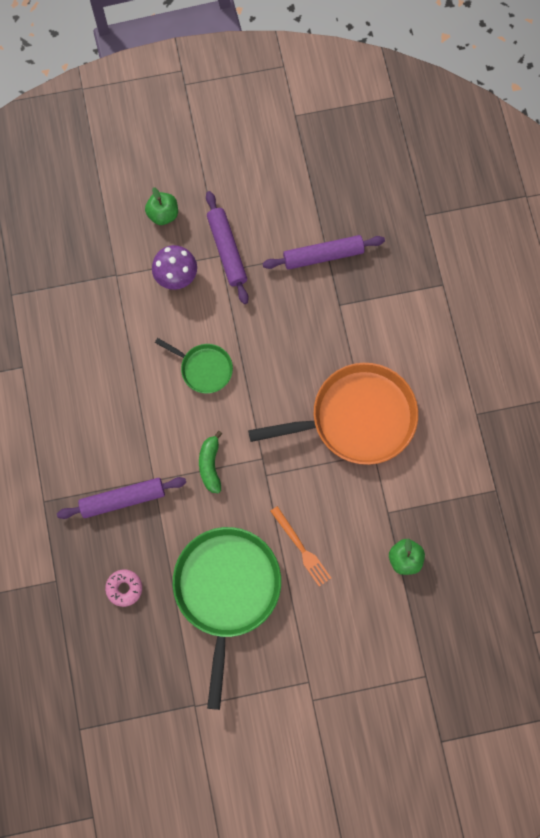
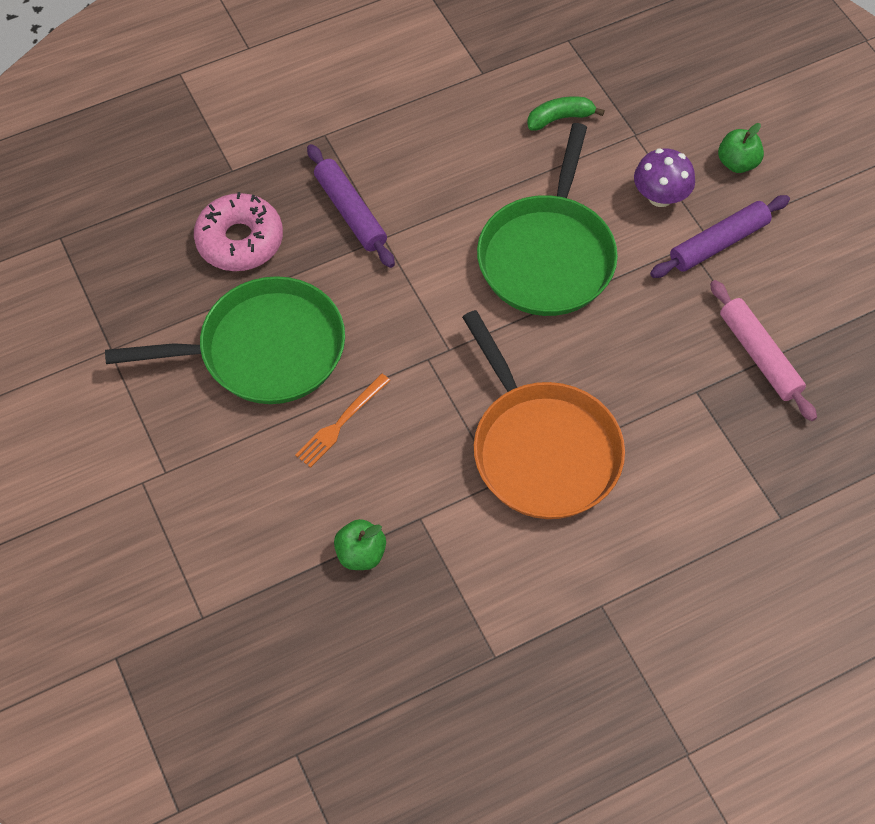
camera: 75 degrees right, 15 degrees down
pink donut [105,569,142,607] -> pink donut [194,192,283,271], size x1.88
green pan [155,338,233,393] -> green pan [477,123,618,316], size x1.99
green banana [199,431,223,493] -> green banana moved to [527,96,605,131]
purple rolling pin [262,235,385,270] -> pink rolling pin [710,280,817,421]

